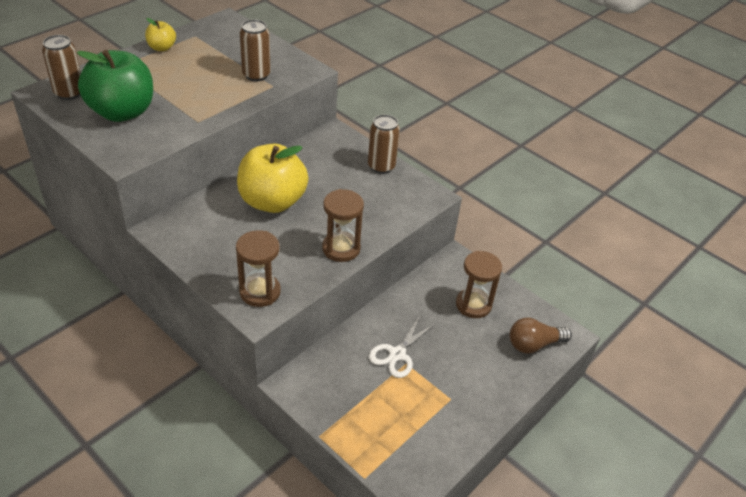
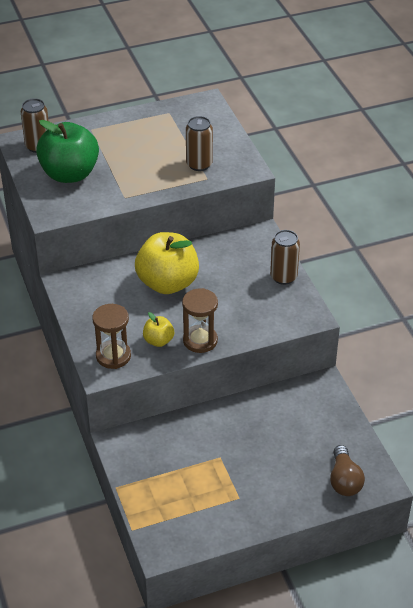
camera: 30 degrees right, 0 degrees up
yellow apple [145,18,176,51] -> yellow apple moved to [143,312,174,347]
white scissors [369,316,436,378] -> none
brown hourglass [456,251,502,318] -> none
brown light bulb [510,318,572,353] -> brown light bulb turned 105 degrees counterclockwise [330,445,365,496]

